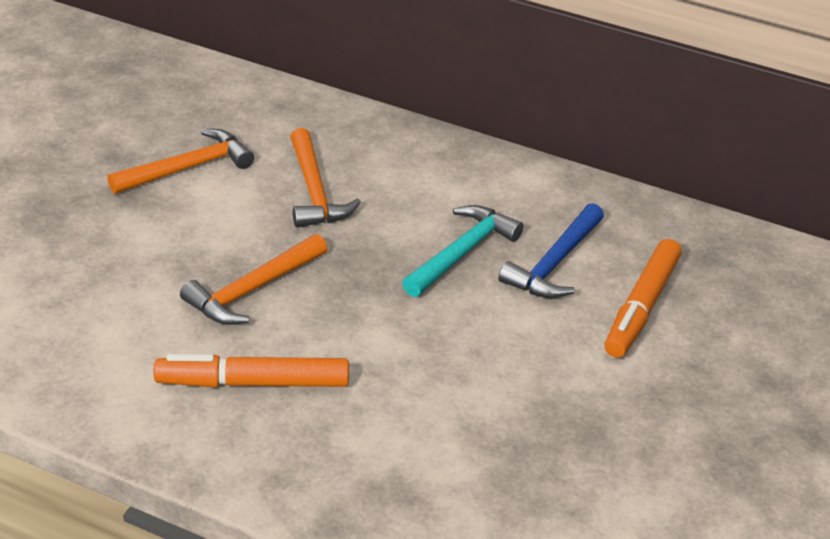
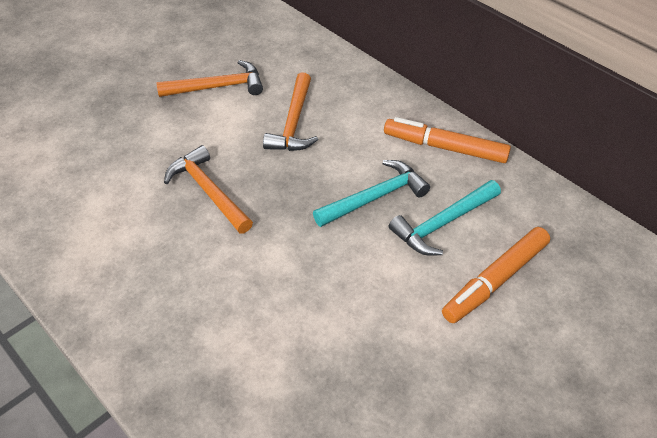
camera: 25 degrees right, 10 degrees up
orange marker [154,354,349,388] -> orange marker moved to [384,117,511,163]
orange hammer [180,234,327,325] -> orange hammer turned 75 degrees clockwise [164,145,253,234]
blue hammer [498,203,604,298] -> turquoise hammer [389,180,501,256]

